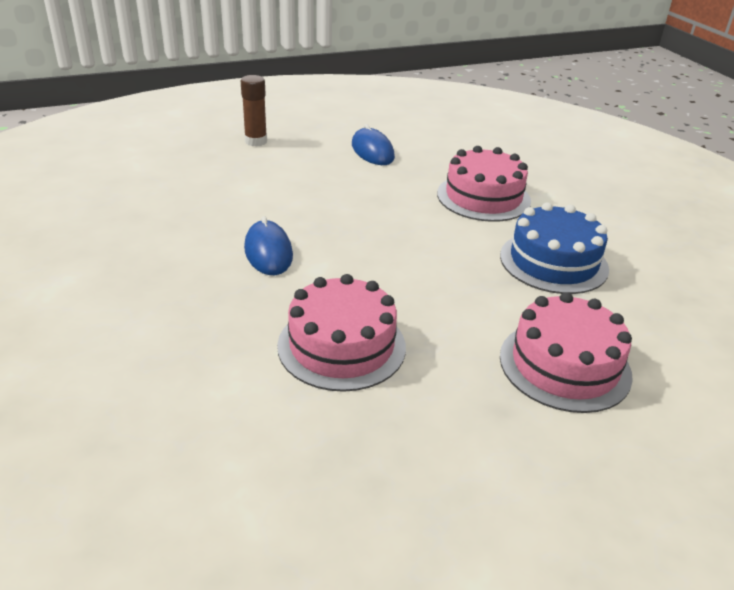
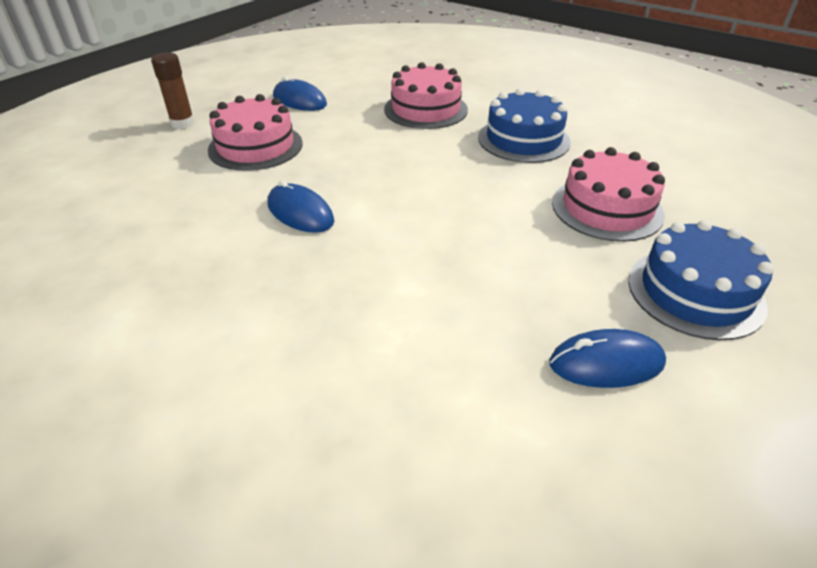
camera: 30 degrees left, 5 degrees up
pink cake [277,274,406,392] -> pink cake moved to [208,94,302,171]
none -> blue mouse [549,329,666,388]
none -> blue cake [628,220,774,340]

